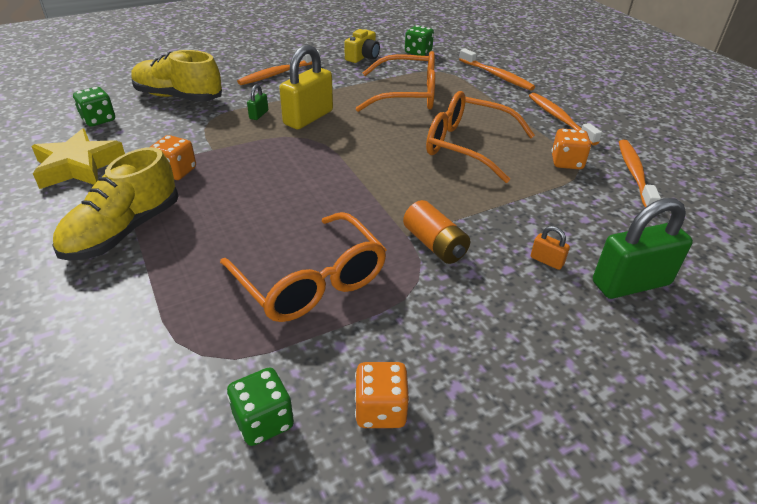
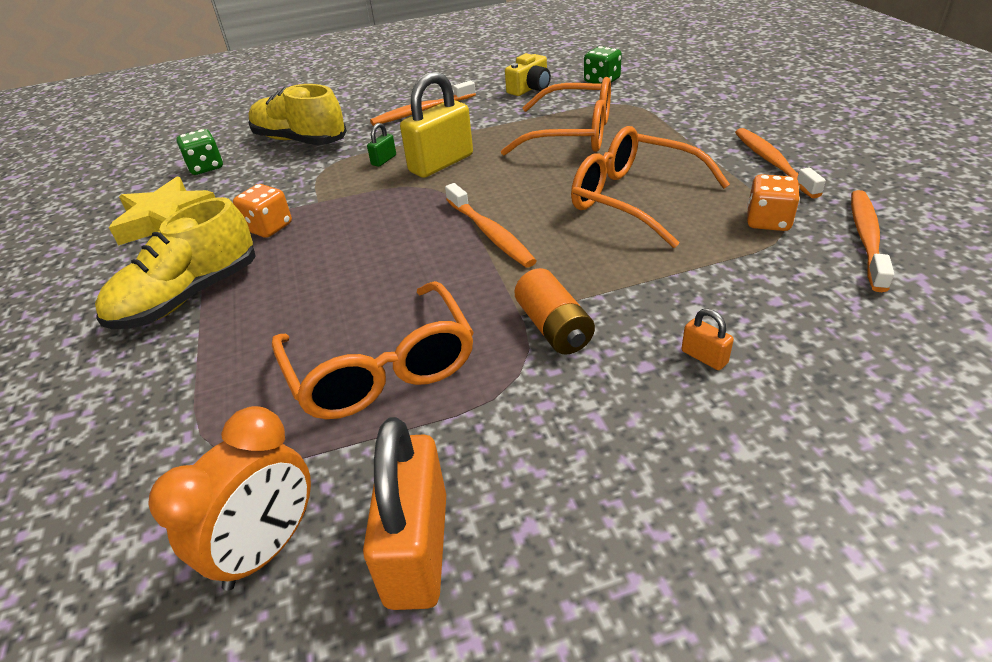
camera: 15 degrees right, 0 degrees up
green dice [227,367,294,446] -> orange clock [148,406,311,590]
orange dice [355,362,410,428] -> orange padlock [363,417,446,610]
orange toothbrush [459,49,535,91] -> orange toothbrush moved to [445,183,537,268]
green padlock [593,198,693,299] -> none

